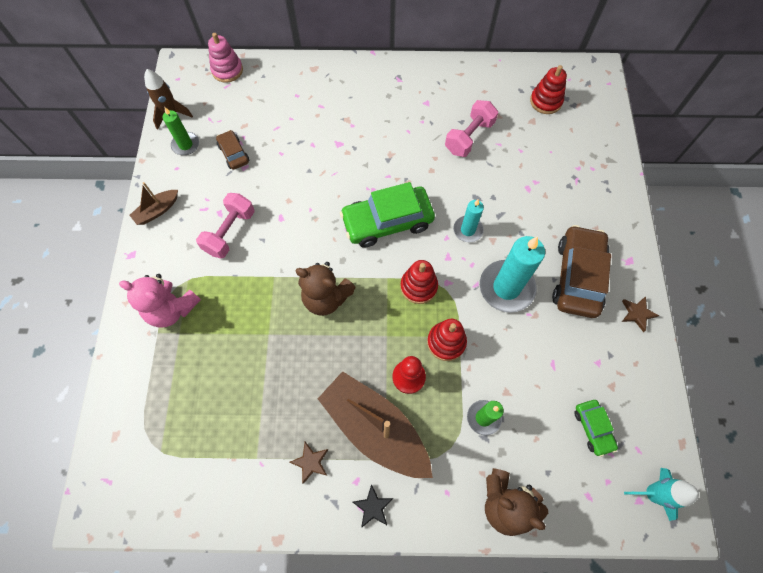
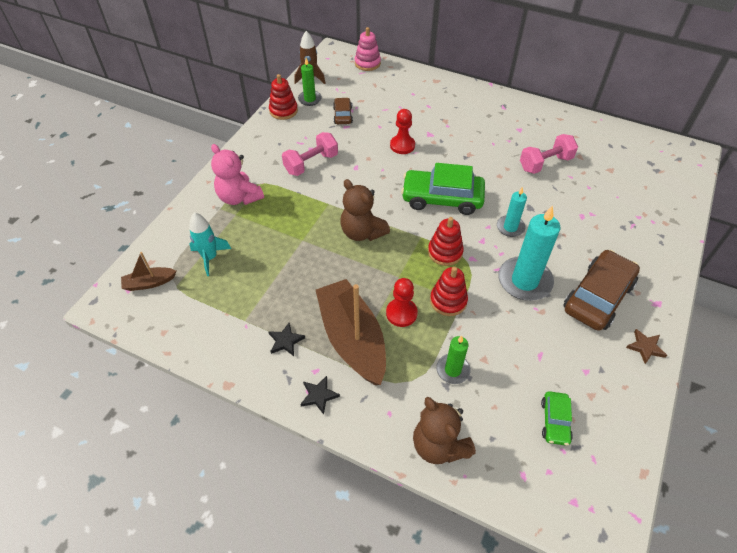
camera: 25 degrees right, 15 degrees down
brown boat [129,182,178,225] -> brown boat moved to [121,252,176,291]
brown star [289,442,329,484] -> black star [268,323,305,356]
red stacking toy [530,65,567,114] -> red stacking toy moved to [269,74,298,120]
turquoise rocket [624,468,699,521] -> turquoise rocket moved to [189,212,231,276]
none -> red pawn [390,109,415,154]

